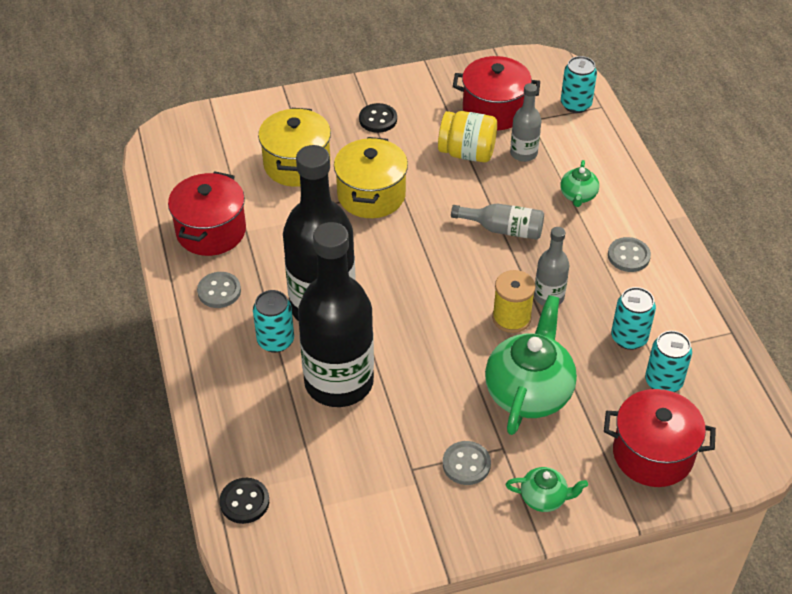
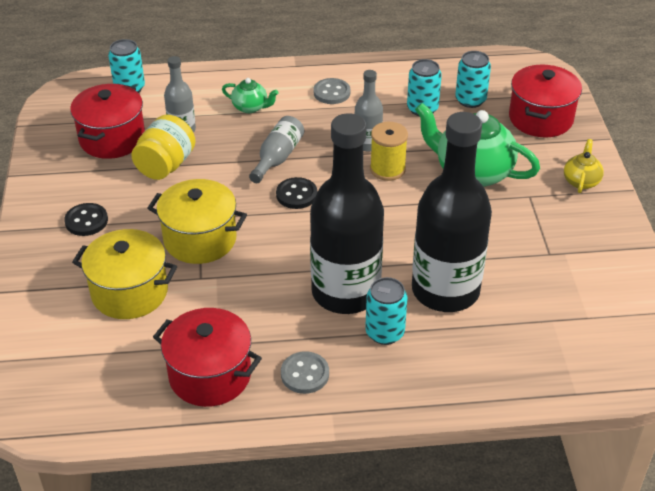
camera: 80 degrees left, 5 degrees down
black button [220,478,269,524] -> black button moved to [276,177,317,209]
grey button [443,441,491,485] -> none
green teapot [506,467,588,512] -> yellow teapot [564,139,604,193]

